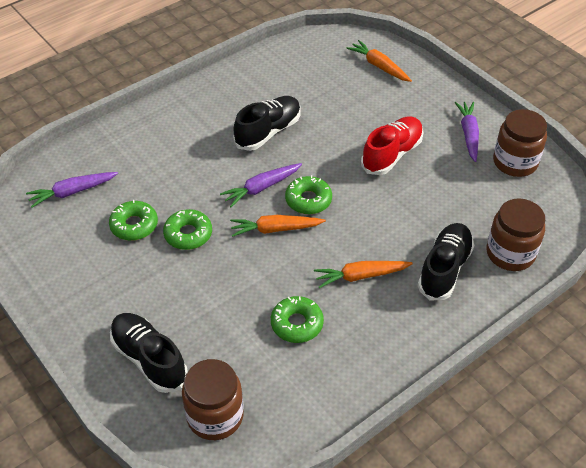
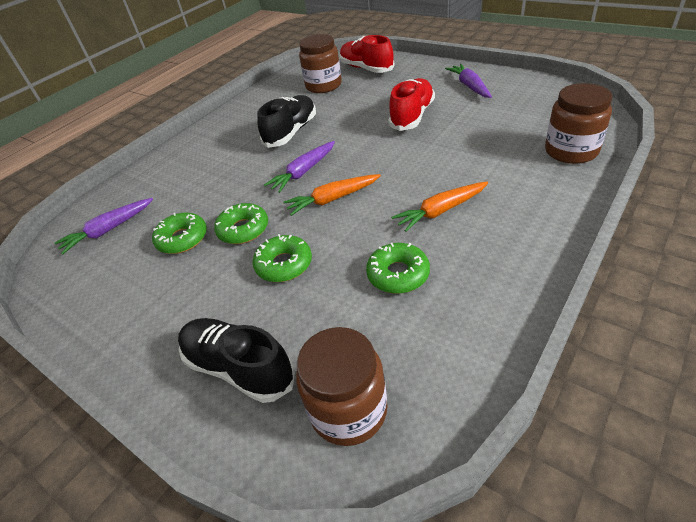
camera: 10 degrees left, 5 degrees down
green donut [285,175,332,214] -> green donut moved to [253,234,312,282]
orange carrot [347,40,412,82] -> red shoe [340,35,395,73]
black shoe [418,223,474,301] -> none
brown jar [493,109,547,177] -> brown jar moved to [299,34,342,93]

